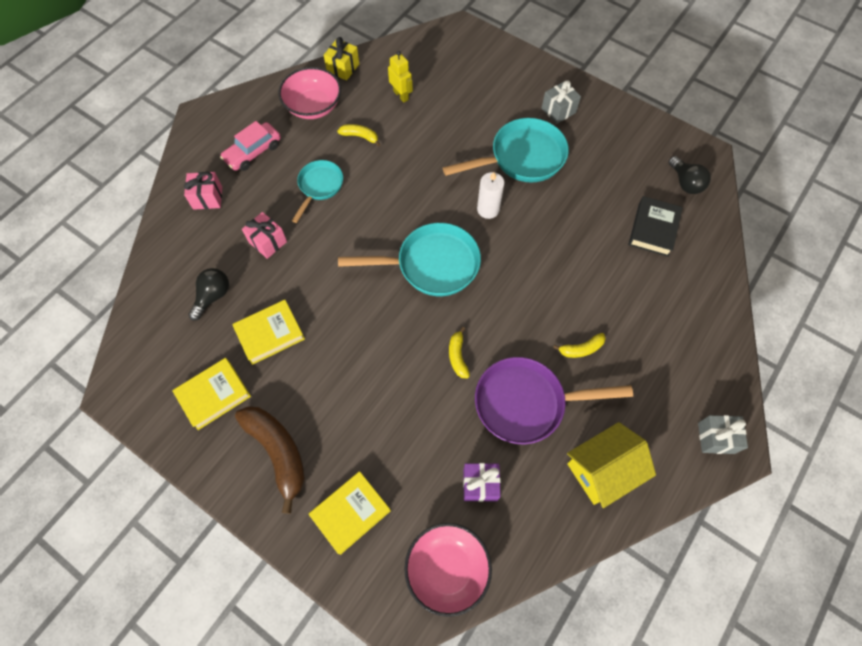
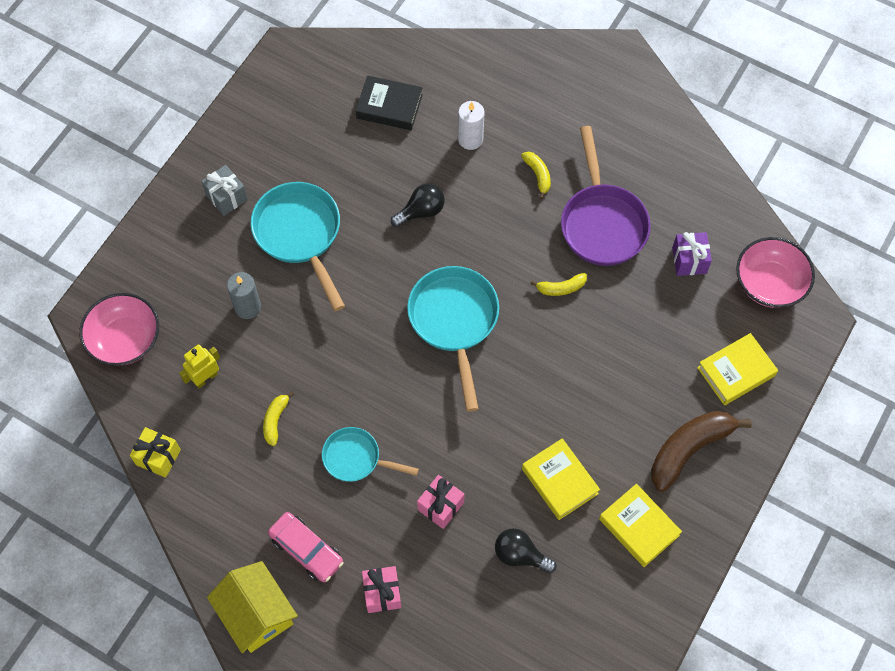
camera: 95 degrees left, 0 degrees up
pink bowl [278,67,341,119] -> pink bowl moved to [79,293,159,366]
yellow book [308,471,391,555] -> yellow book turned 75 degrees counterclockwise [697,333,778,405]
white candle [477,172,504,219] -> white candle moved to [458,101,485,150]
yellow house [567,422,656,508] -> yellow house moved to [207,561,298,653]
black light bulb [668,156,711,194] -> black light bulb moved to [391,184,445,227]
grey gift [698,415,748,454] -> none
none -> grey candle [227,272,261,319]

